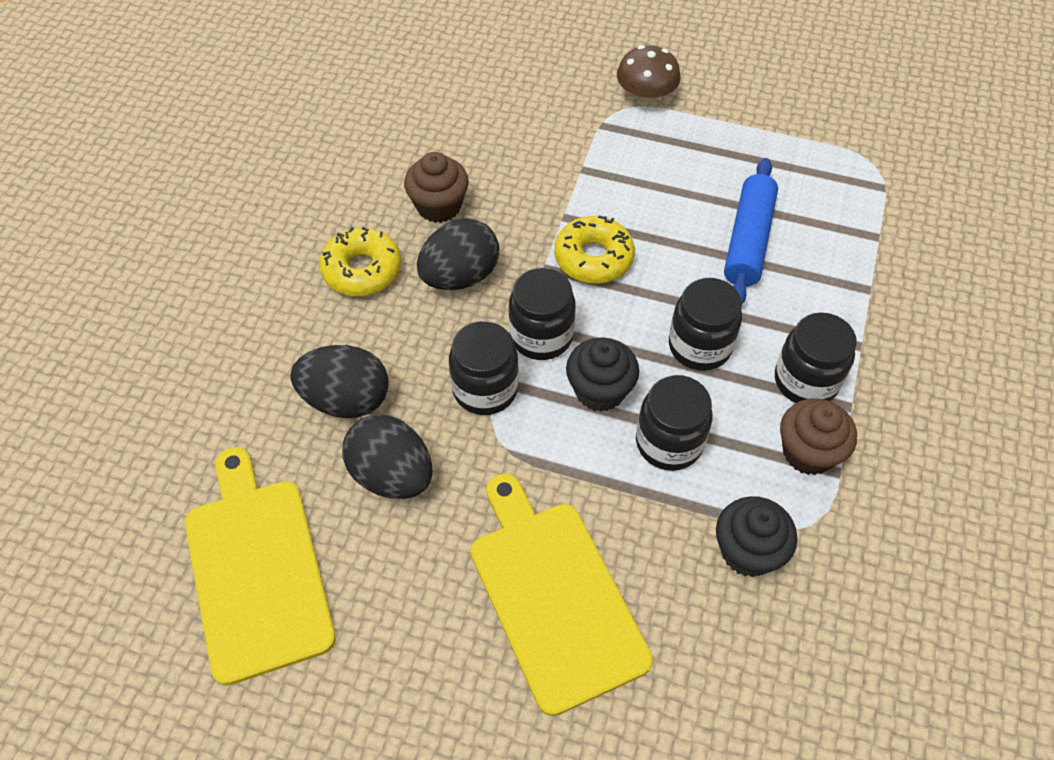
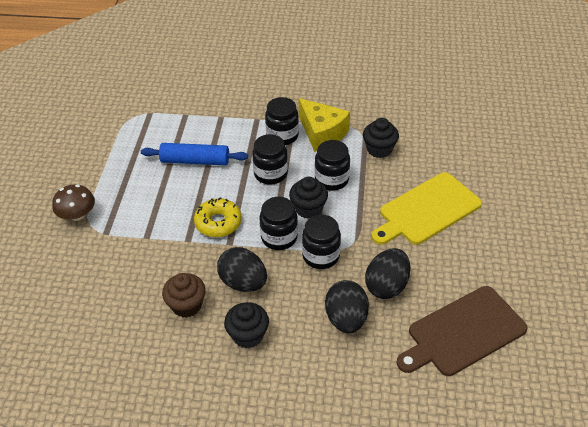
camera: 100 degrees left, 10 degrees down
yellow cutting board [185,447,336,686] -> brown cutting board [397,286,528,376]
yellow donut [319,227,401,297] -> black cupcake [224,302,269,348]
brown cupcake [780,398,857,475] -> yellow cheese [299,98,350,152]

